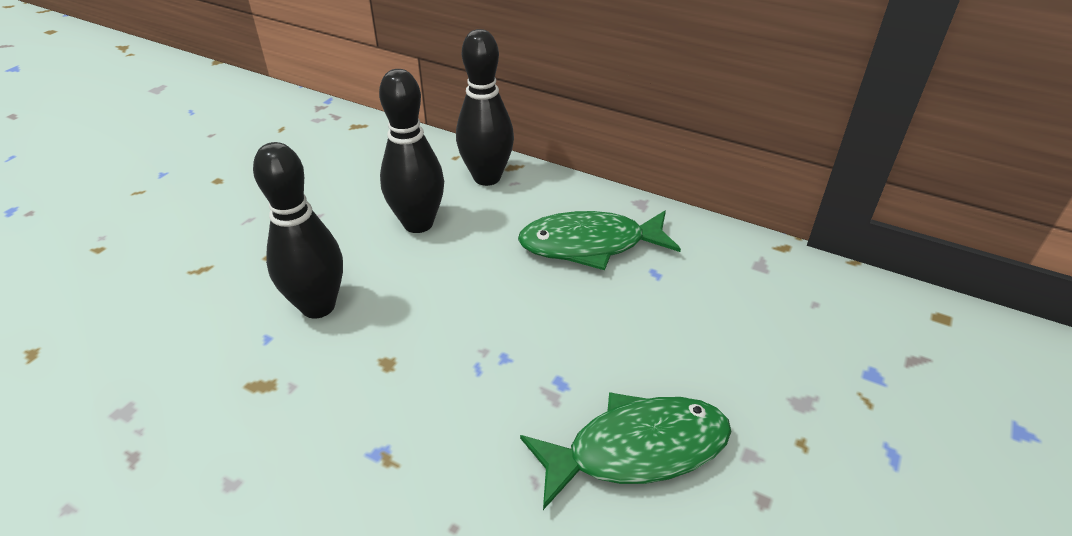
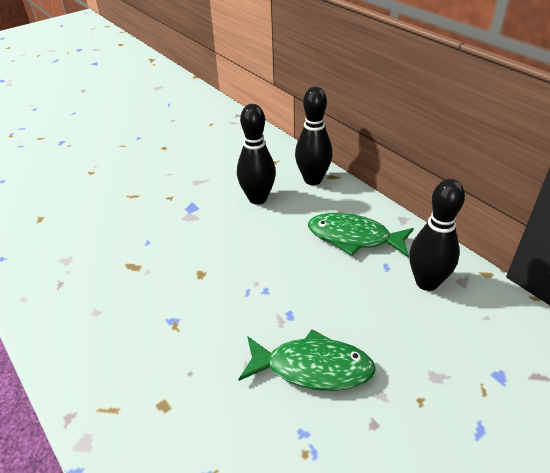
camera: 25 degrees right, 0 degrees up
black bowling pin [253,142,343,318] -> black bowling pin moved to [409,179,465,291]

